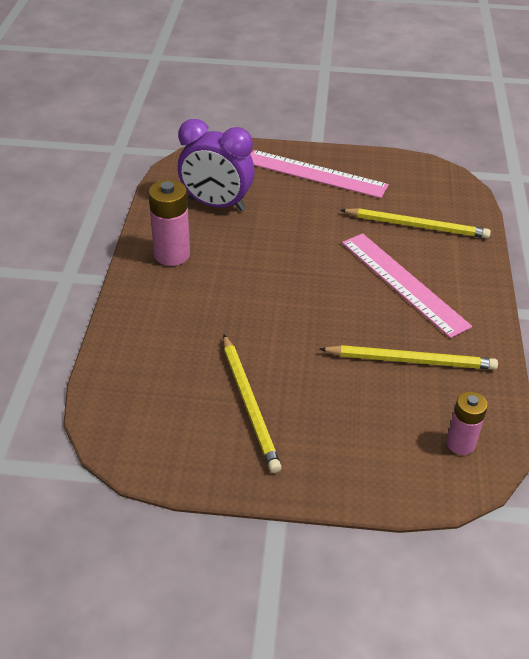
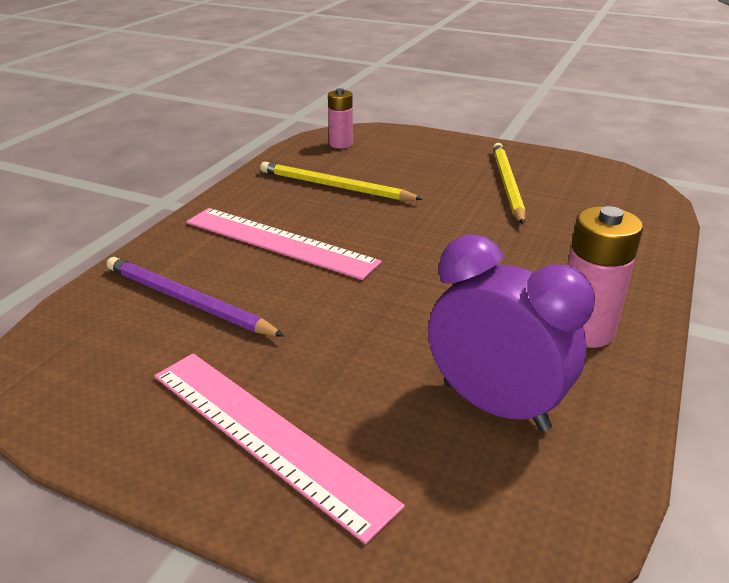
camera: 160 degrees left, 10 degrees down
yellow pencil [341,208,491,238] -> purple pencil [107,257,285,337]
pink ruler [342,233,472,338] -> pink ruler turned 45 degrees counterclockwise [186,208,382,280]

